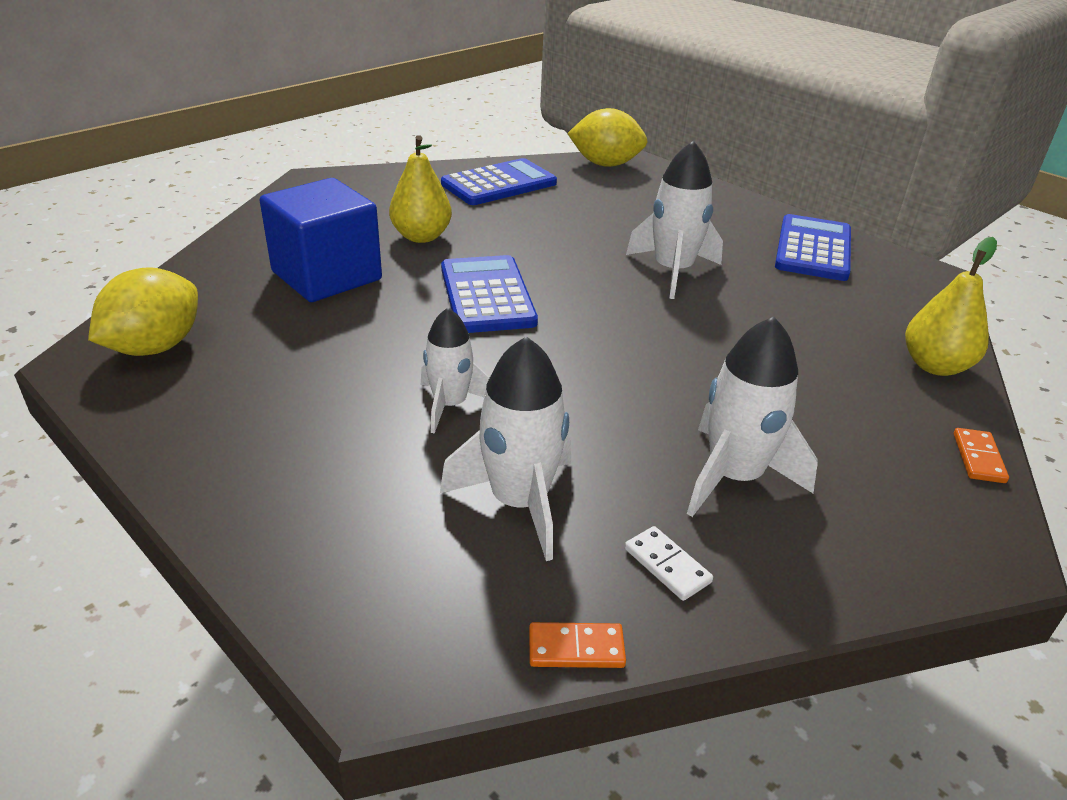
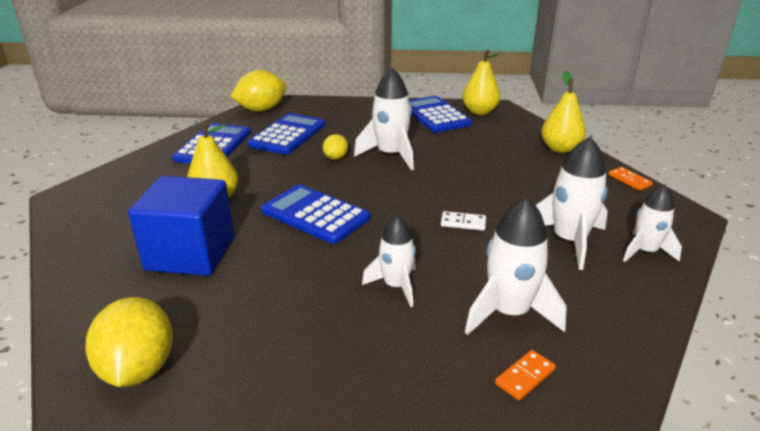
camera: 40 degrees left, 5 degrees down
orange domino [529,622,626,668] -> orange domino moved to [495,350,556,400]
white domino [625,526,713,601] -> white domino moved to [441,211,486,231]
none -> blue calculator [248,113,325,155]
none -> yellow lemon [323,134,348,160]
none -> yellow pear [462,50,500,115]
none -> white rocket [623,184,682,262]

